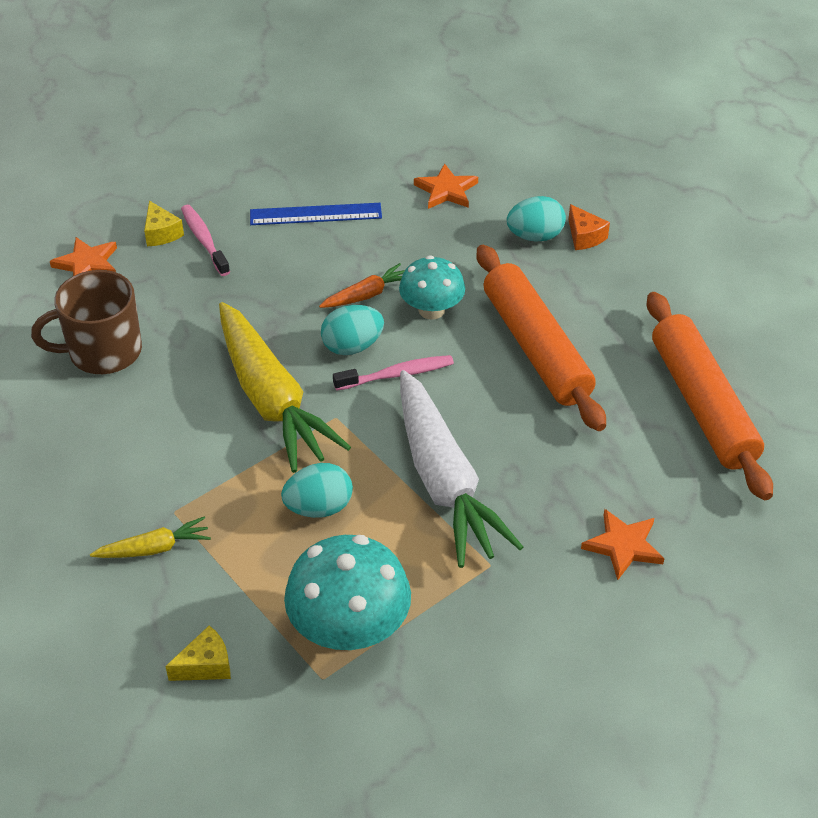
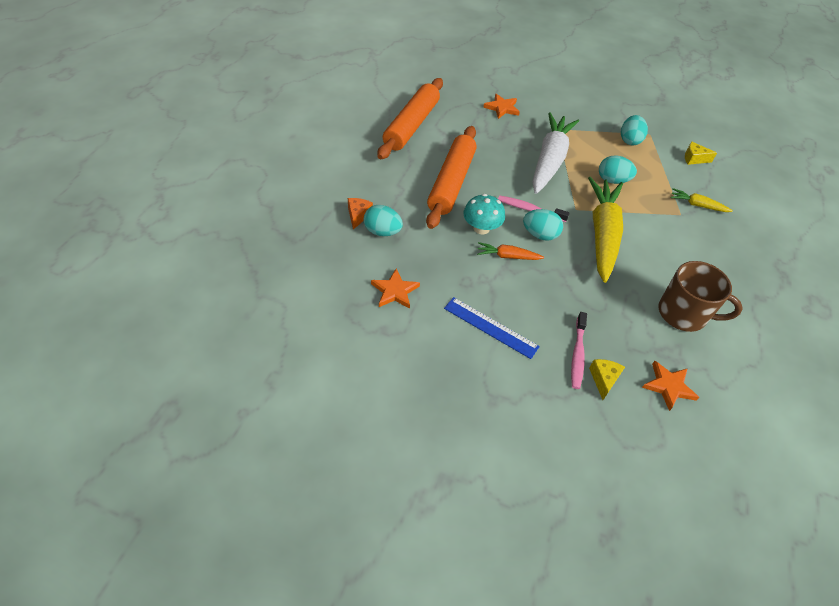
camera: 145 degrees left, 5 degrees up
turquoise mushroom [284,535,411,650] -> turquoise egg [621,115,648,145]

